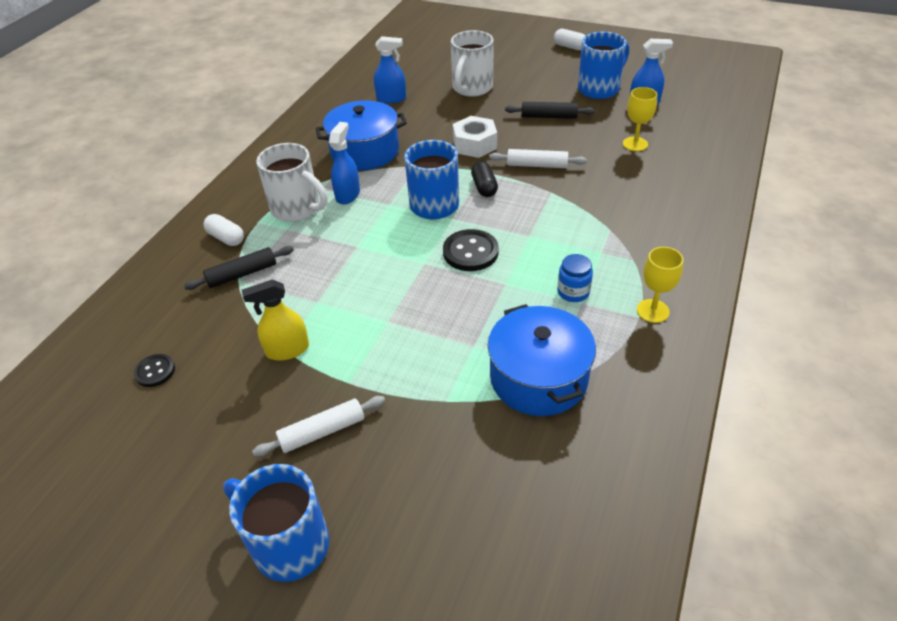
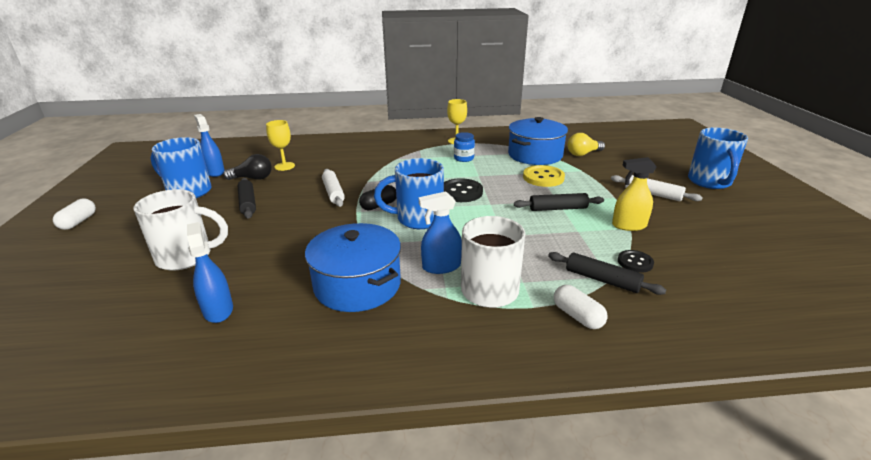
camera: 120 degrees left, 15 degrees down
black button [134,354,175,387] -> black button moved to [618,250,654,273]
white capsule [203,214,244,246] -> white capsule turned 45 degrees counterclockwise [554,285,608,329]
yellow spray bottle [242,279,309,361] -> yellow spray bottle turned 135 degrees clockwise [612,157,657,231]
white nut [453,116,497,158] -> none
none -> black light bulb [223,154,272,180]
none -> black rolling pin [514,193,604,211]
none -> yellow button [523,165,565,187]
none -> yellow light bulb [567,133,605,156]

